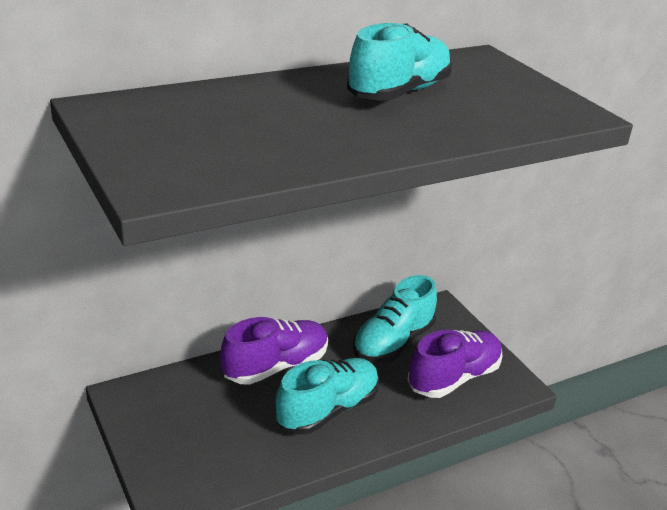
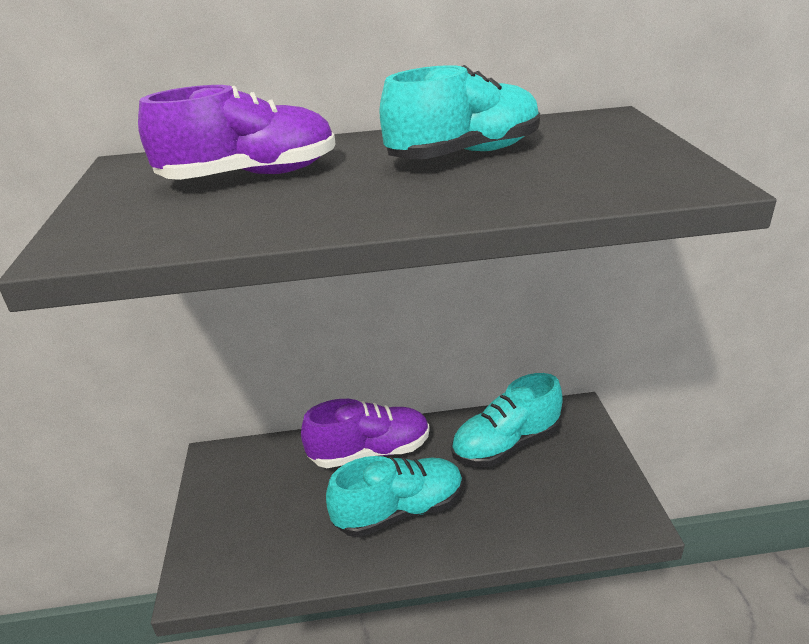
camera: 25 degrees right, 0 degrees up
purple shoe [407,330,502,398] -> purple shoe moved to [138,85,336,180]

